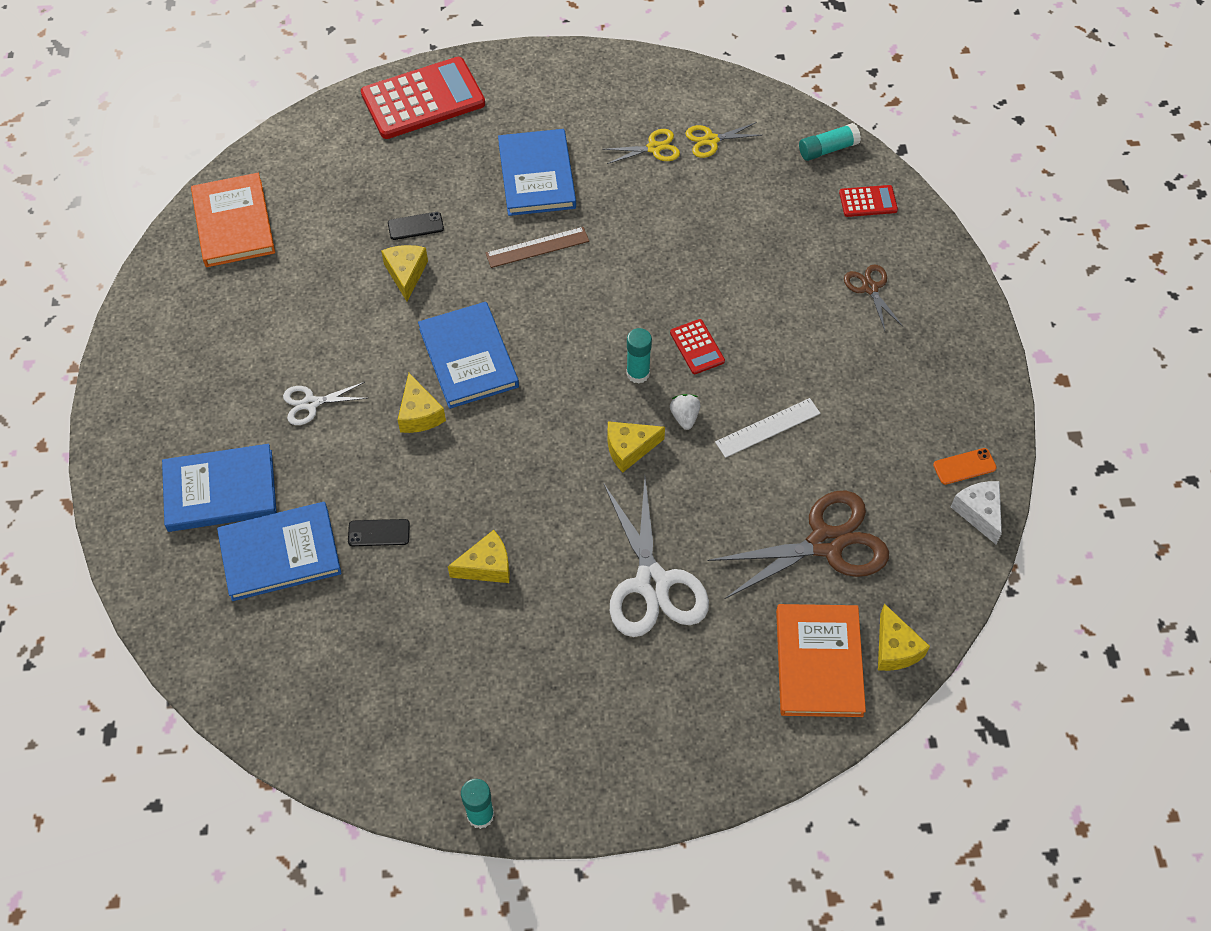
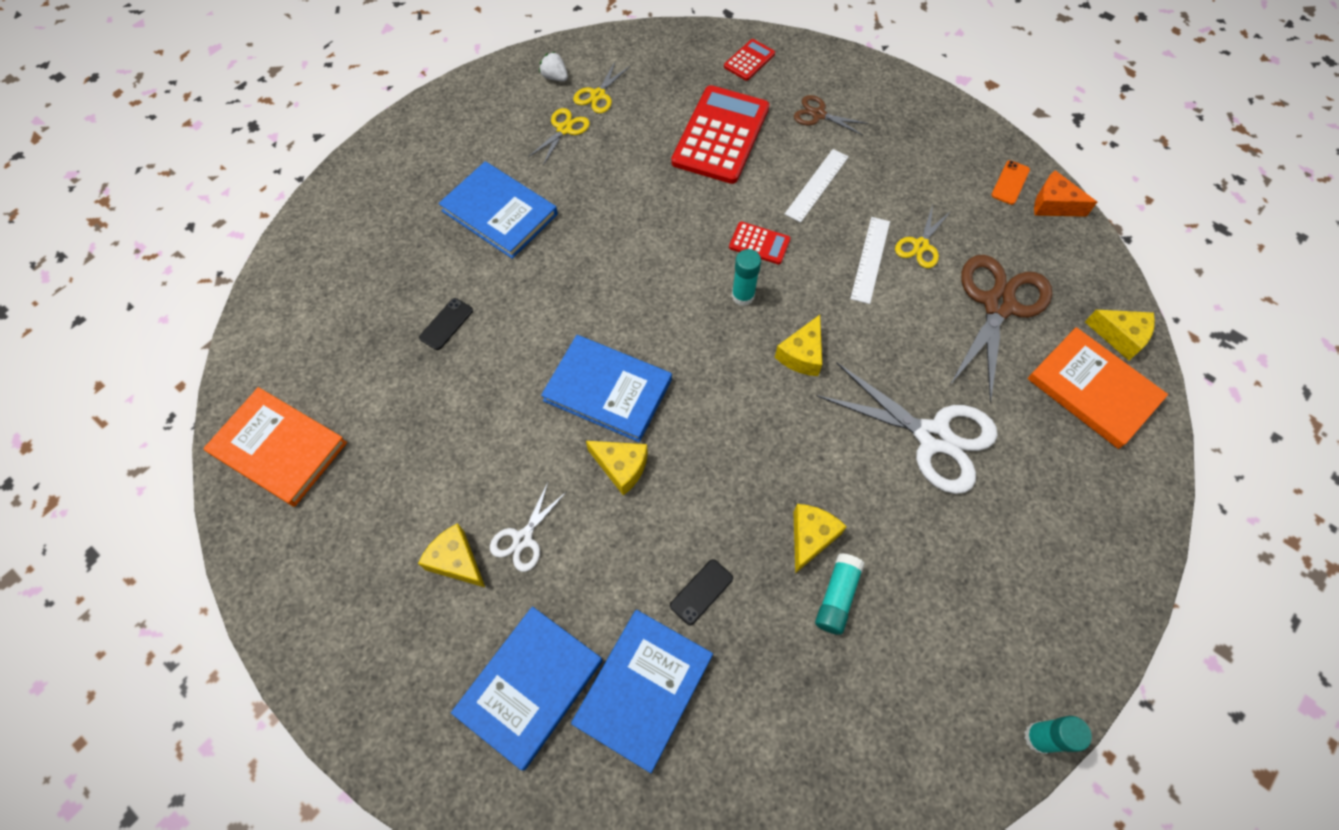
camera: 45 degrees left, 5 degrees up
red calculator [361,57,485,139] -> red calculator moved to [671,85,770,184]
yellow cheese [381,245,428,301] -> yellow cheese moved to [418,523,485,587]
brown ruler [486,227,589,268] -> none
white strawberry [670,394,700,430] -> white strawberry moved to [539,52,568,81]
turquoise glue stick [799,123,861,161] -> turquoise glue stick moved to [815,553,865,635]
white cheese [951,481,1002,544] -> orange cheese [1034,170,1097,217]
none -> white ruler [785,149,849,222]
none -> yellow scissors [895,205,951,268]

